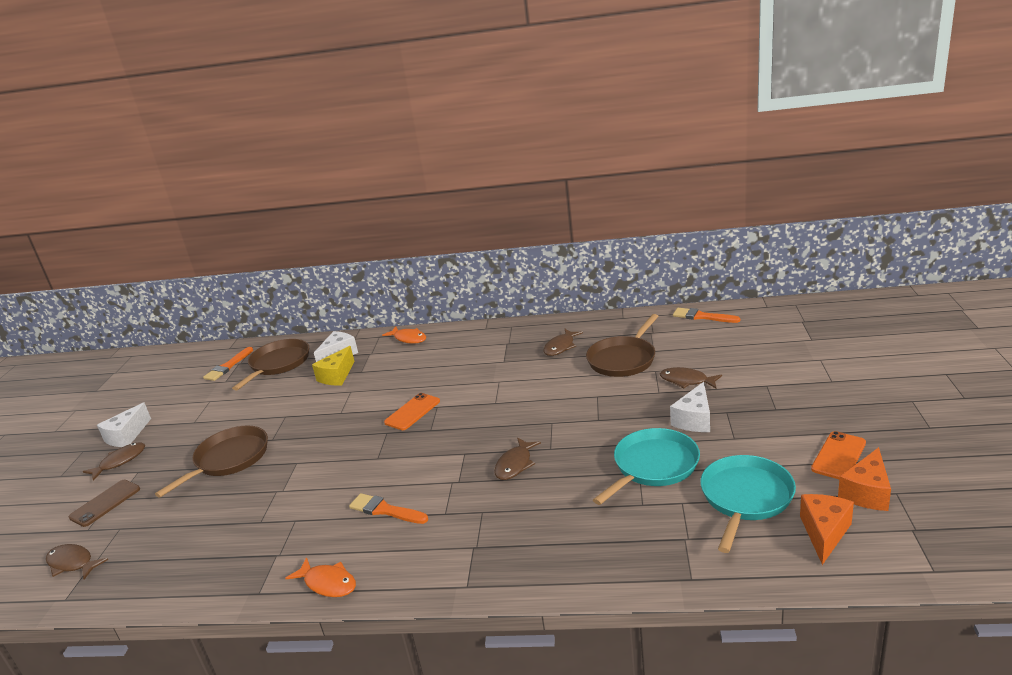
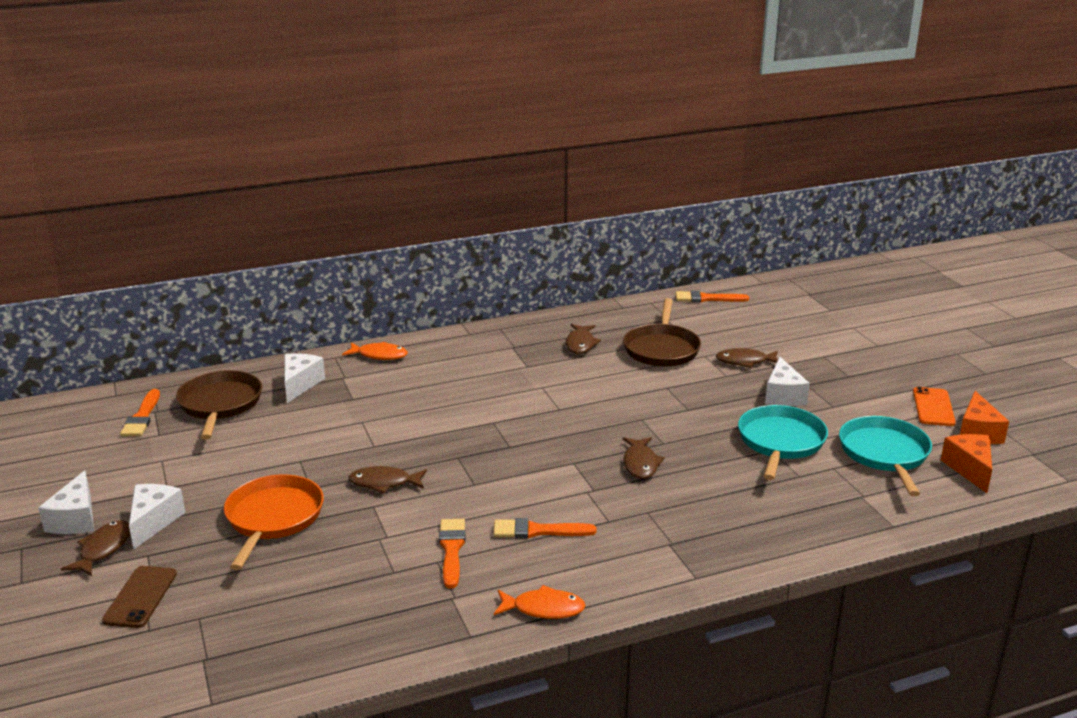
camera: 30 degrees left, 0 degrees up
brown fish [46,544,108,579] -> brown fish moved to [349,466,427,494]
brown pan [155,426,268,498] -> orange pan [224,474,324,570]
yellow cheese [312,346,355,385] -> none
orange phone [384,393,440,430] -> none
none -> white cheese [129,484,185,549]
none -> orange brush [439,519,465,588]

